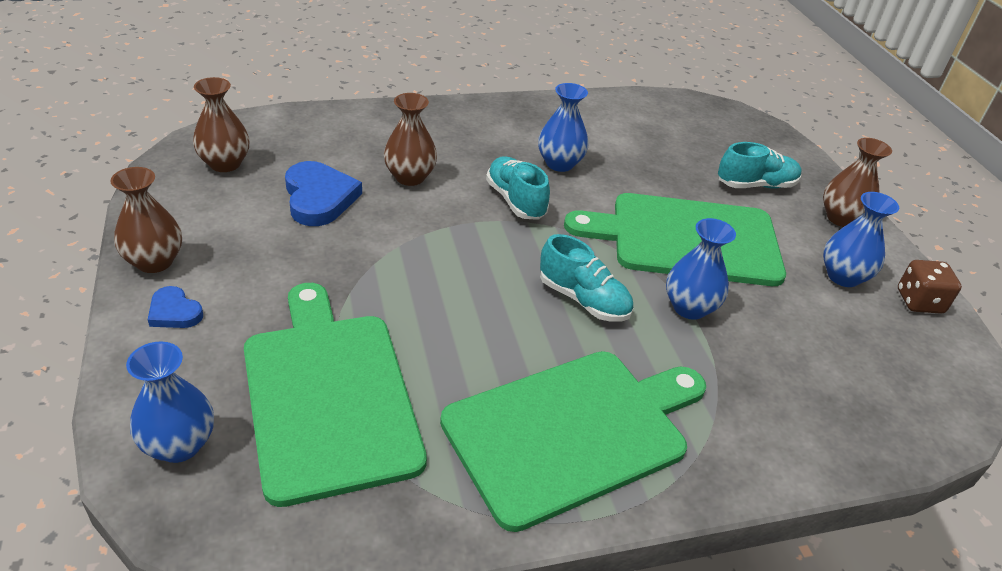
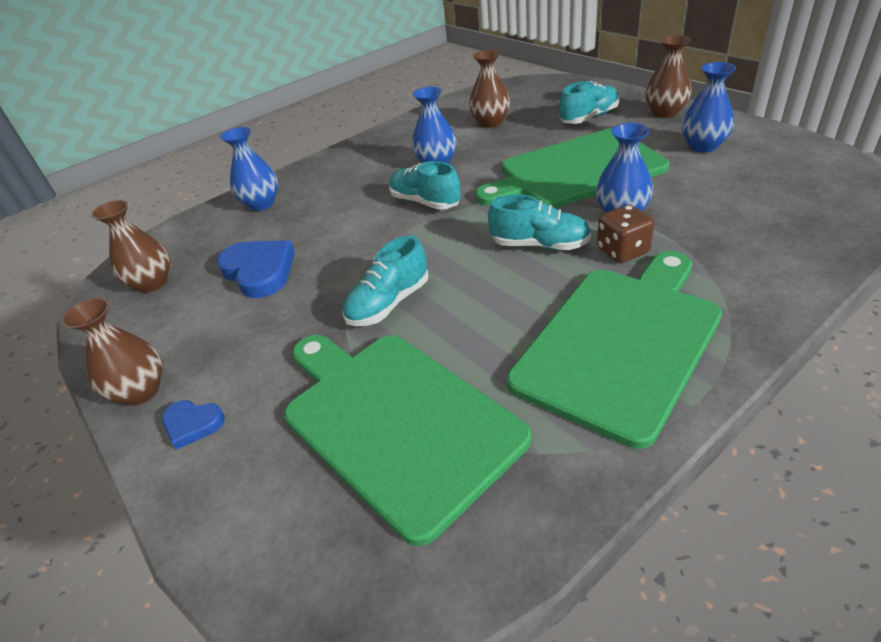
camera: 15 degrees left, 0 degrees up
blue vase [126,342,214,463] -> blue vase moved to [220,127,278,211]
brown vase [384,93,437,186] -> brown vase moved to [469,50,510,128]
brown dice [898,260,962,314] -> brown dice moved to [597,204,654,263]
none -> turquoise shoe [342,236,428,326]

